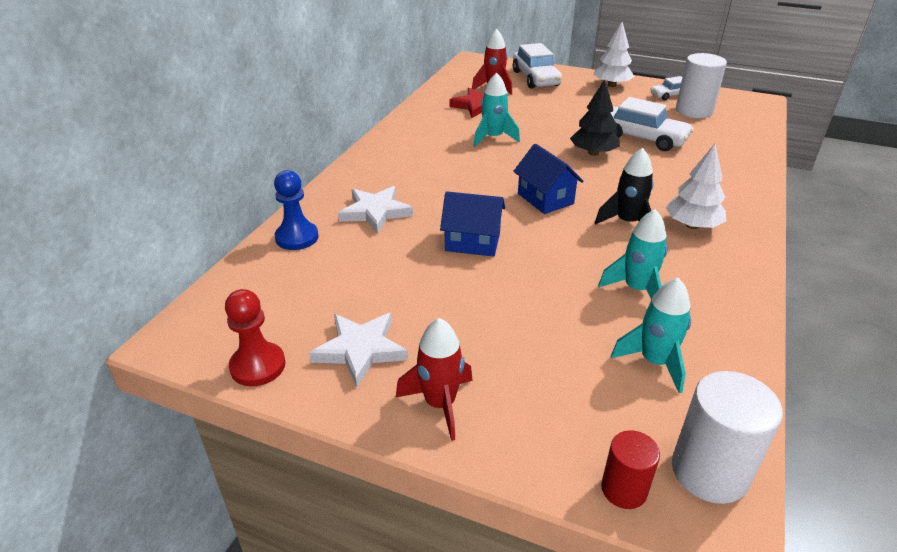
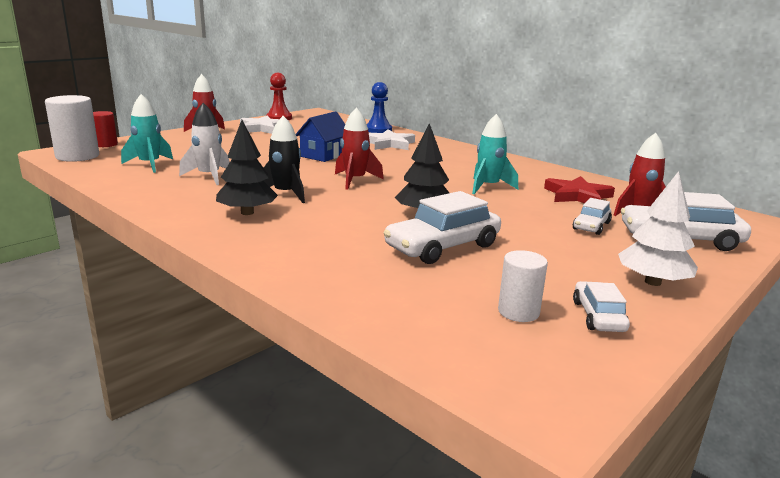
camera: 110 degrees right, 15 degrees down
blue house [513,144,583,214] -> red rocket [335,107,384,190]
turquoise rocket [598,209,668,300] -> white rocket [179,103,230,185]
white tree [666,144,726,229] -> black tree [216,120,278,215]
white cylinder [676,53,727,118] -> white cylinder [498,250,548,322], size x0.59
none -> white car [573,198,612,235]

